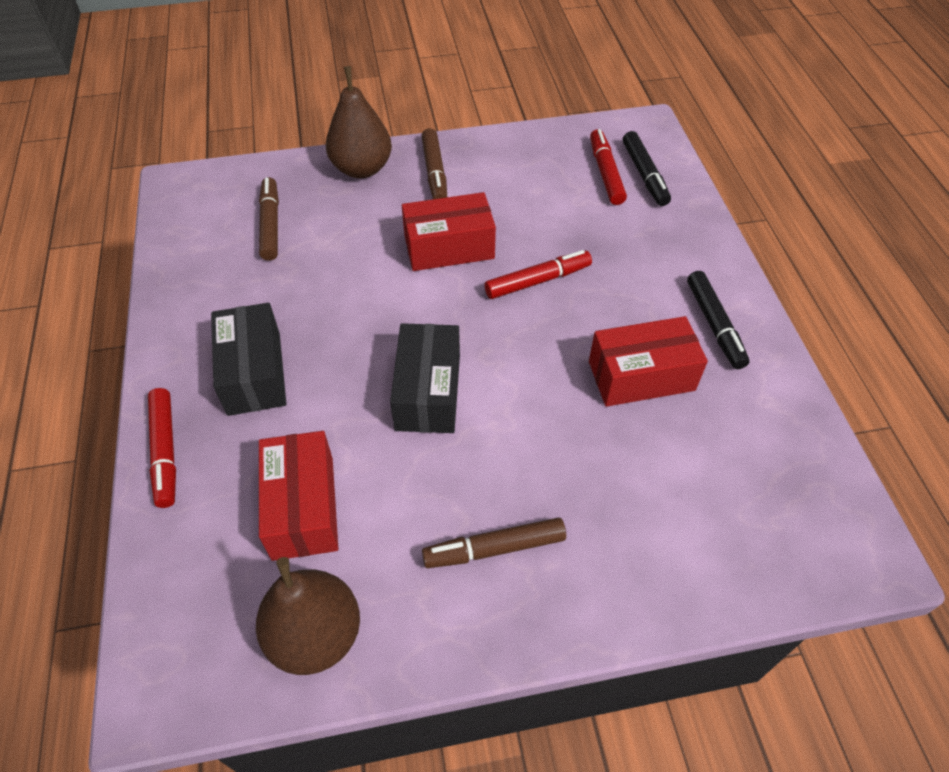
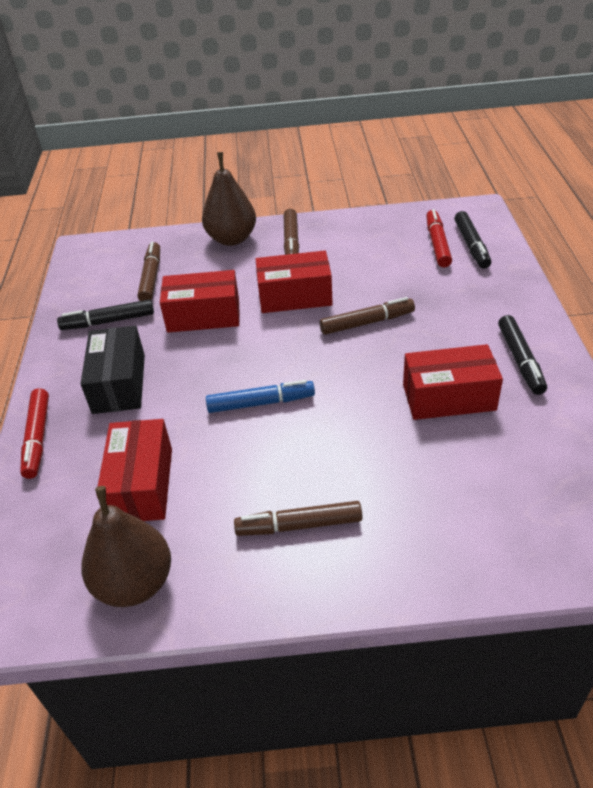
camera: 10 degrees right, 10 degrees down
black box [390,323,460,433] -> blue marker [206,380,315,413]
red marker [485,250,592,299] -> brown marker [320,297,415,335]
none -> black marker [57,299,154,330]
none -> red box [160,270,240,333]

